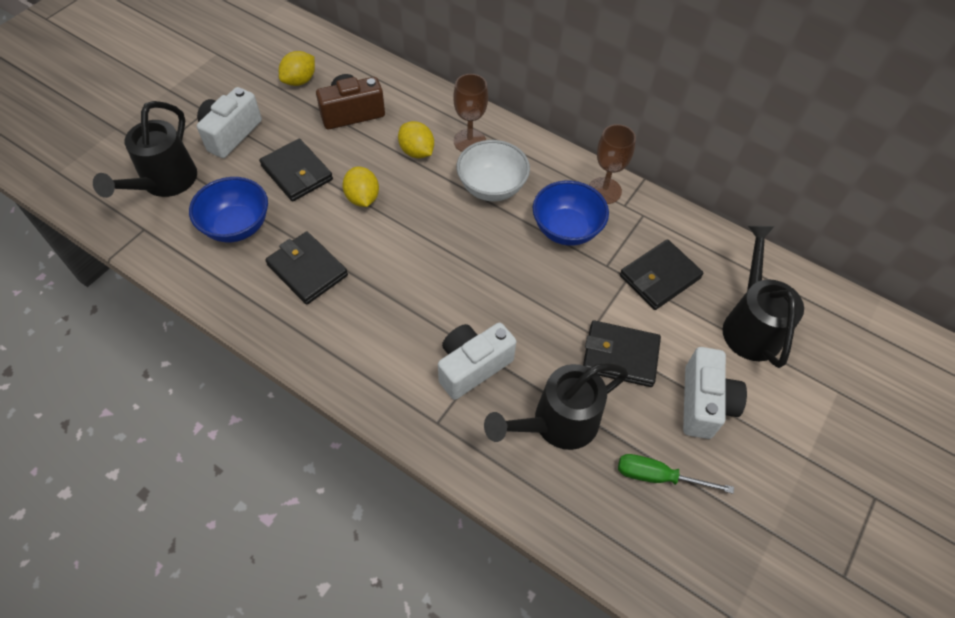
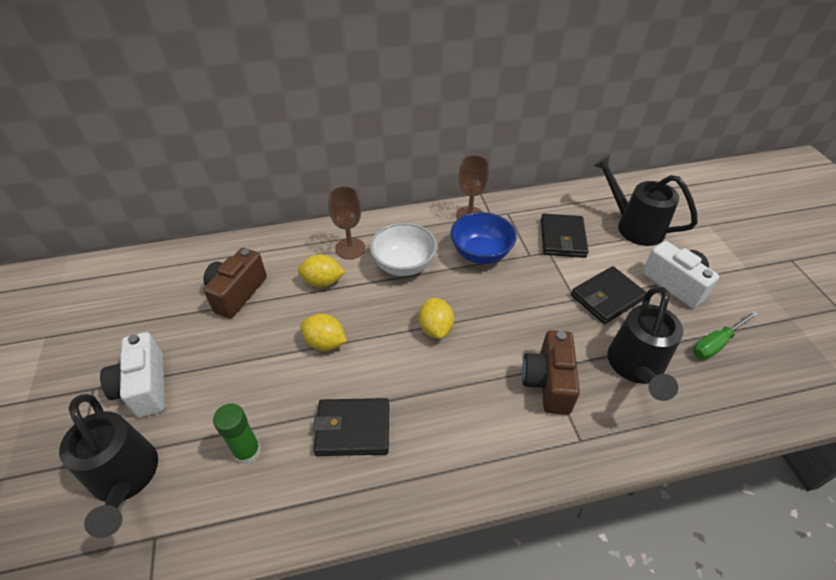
camera: 45 degrees left, 10 degrees down
blue bowl [189,177,268,242] -> green glue stick [213,404,261,464]
black wallet [259,139,333,202] -> none
yellow lemon [279,51,315,86] -> yellow lemon moved to [418,298,454,339]
white camera [438,323,516,400] -> brown camera [522,330,580,415]

